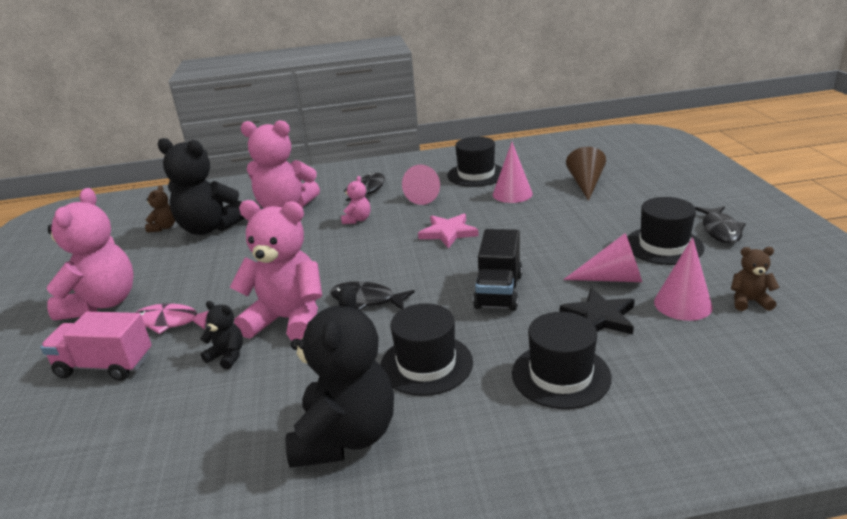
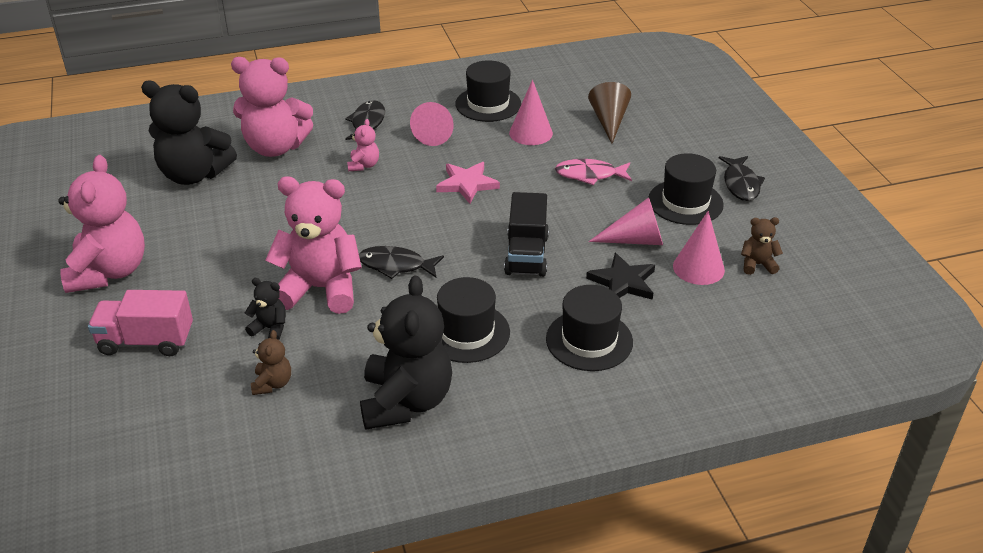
camera: 10 degrees left, 10 degrees up
pink fish [135,303,208,334] -> pink fish moved to [555,159,632,185]
brown teddy bear [145,185,175,232] -> brown teddy bear moved to [251,330,291,395]

